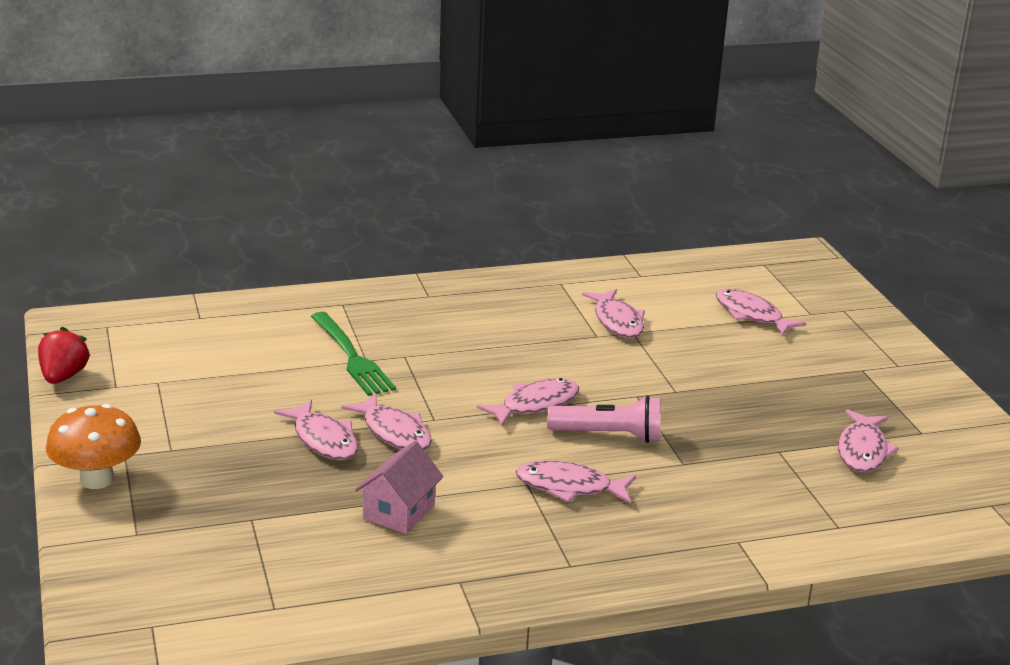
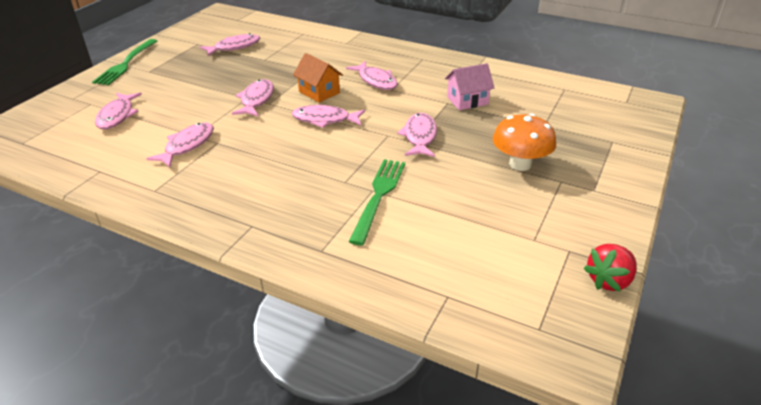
camera: 135 degrees left, 10 degrees up
orange mushroom [46,404,141,489] -> orange mushroom moved to [493,114,556,171]
pink fish [274,400,358,460] -> pink fish moved to [232,79,274,116]
pink flashlight [547,396,661,443] -> orange house [293,53,343,103]
none -> green fork [92,39,157,85]

